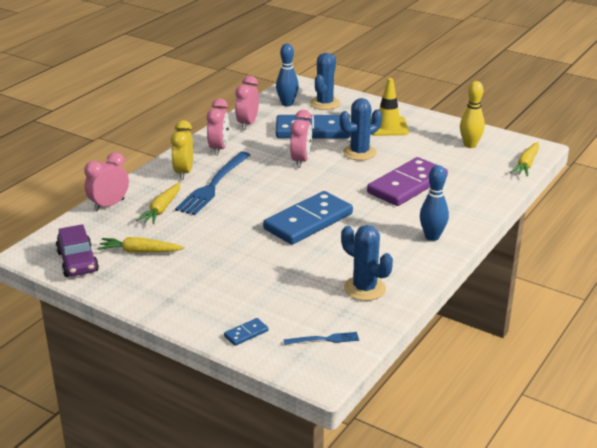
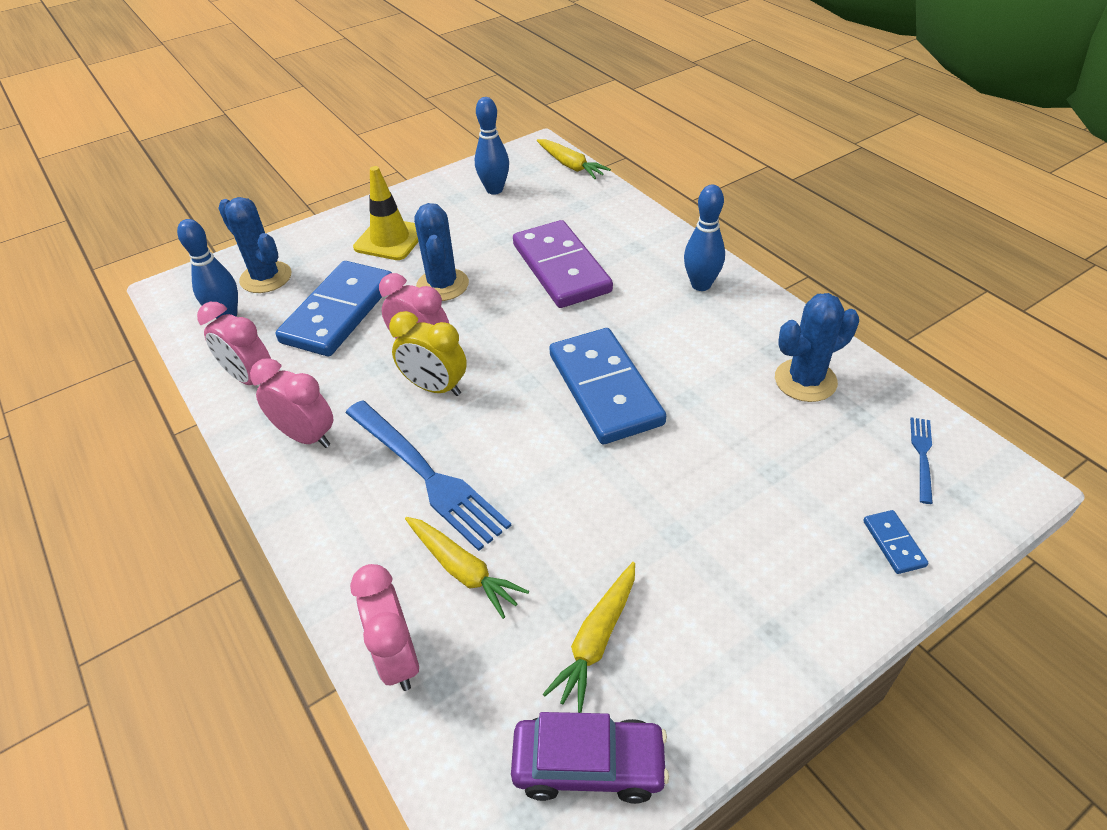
camera: 65 degrees left, 15 degrees up
yellow clock [171,120,193,180] -> yellow clock moved to [389,311,467,396]
yellow bowling pin [460,81,485,148] -> blue bowling pin [475,97,509,195]

